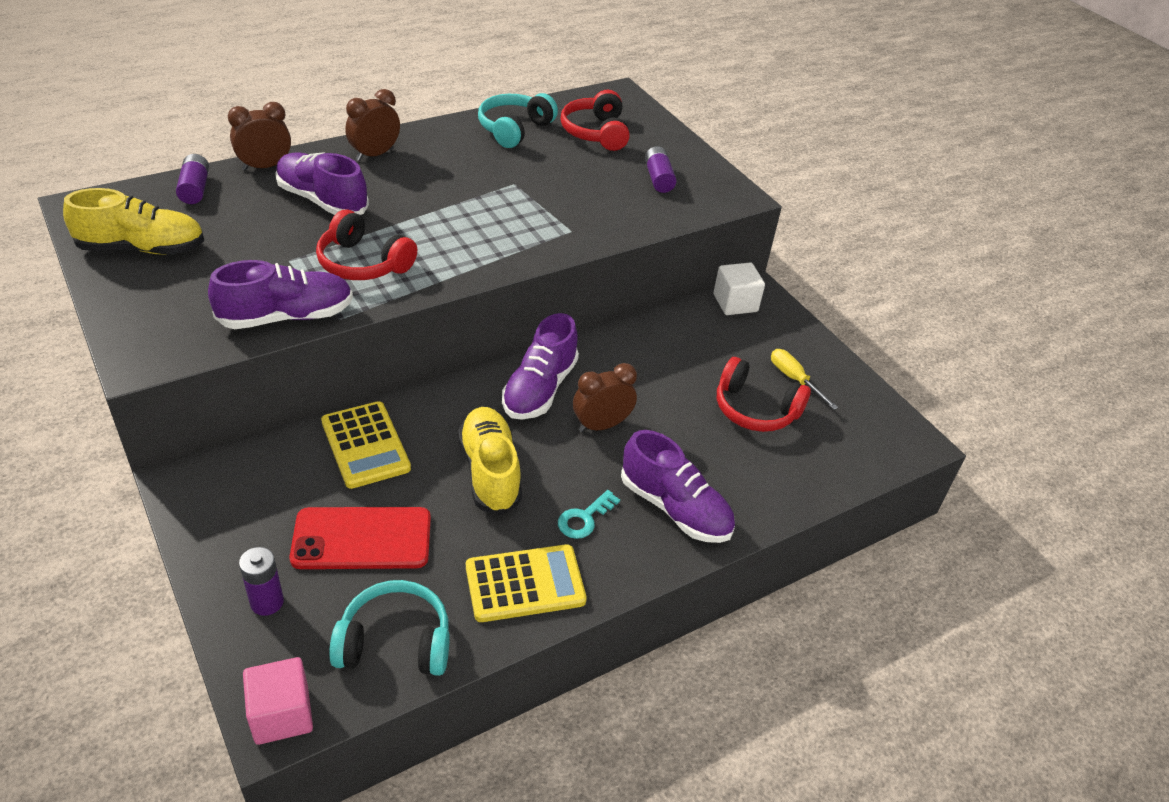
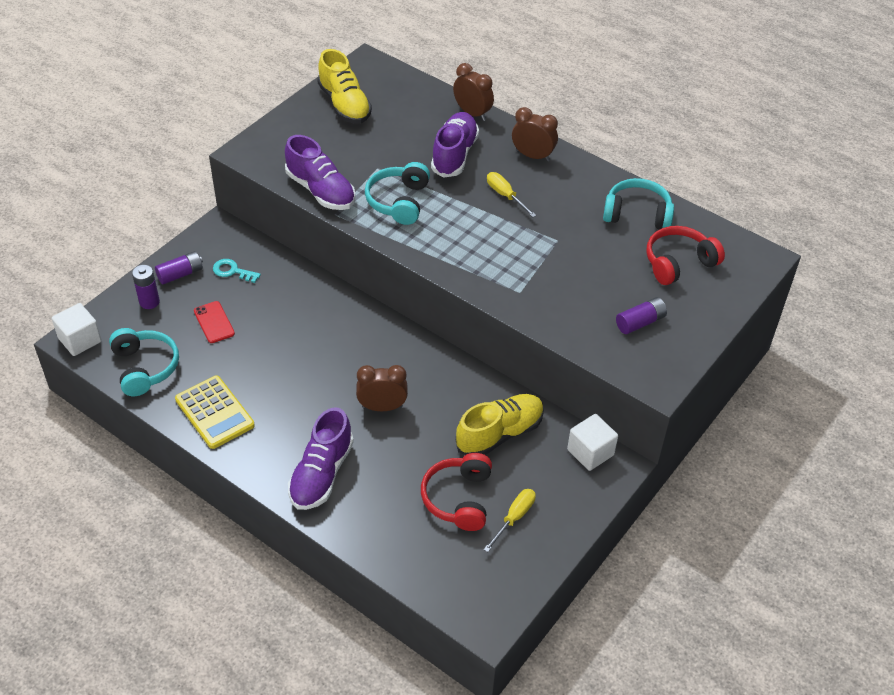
camera: 70 degrees right, 5 degrees up
purple battery [176,154,209,204] -> purple battery moved to [155,251,203,285]
pink cube [243,657,313,745] -> white cube [52,303,102,356]
red phone [289,507,431,569] -> red phone [194,301,235,343], size x0.57
red headphones [316,209,417,280] -> turquoise headphones [365,162,430,225]
yellow calculator [321,401,411,489] -> none
yellow shoe [458,407,522,515] -> yellow shoe moved to [456,394,544,455]
purple shoe [502,313,579,420] -> none
turquoise key [558,490,620,539] -> turquoise key moved to [213,259,261,283]
brown clock [573,363,637,432] -> brown clock turned 45 degrees counterclockwise [356,365,408,411]
none -> yellow screwdriver [487,172,536,217]

